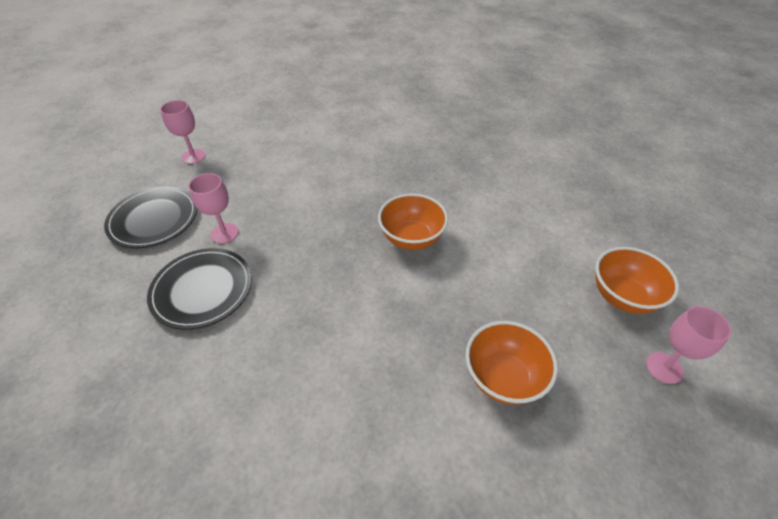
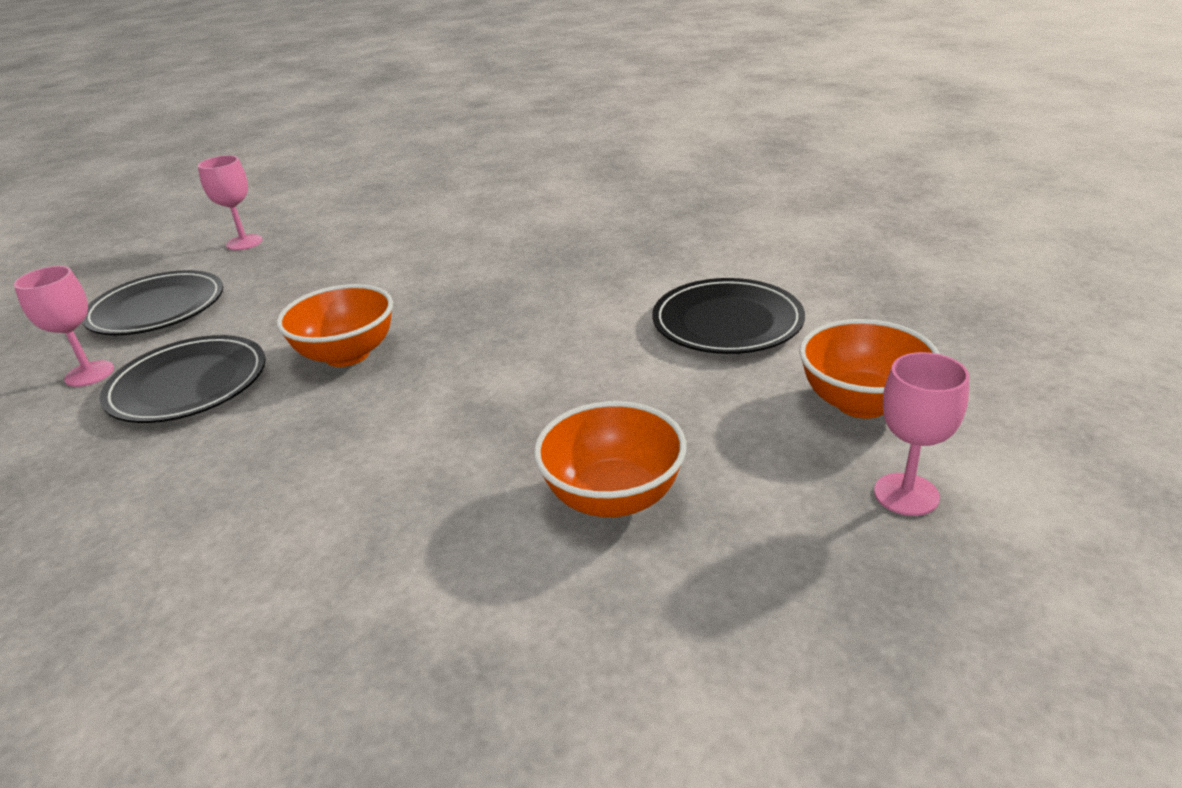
camera: 10 degrees right, 15 degrees down
pink goblet [188,173,239,244] -> pink goblet moved to [14,266,114,387]
orange bowl [378,193,448,250] -> orange bowl moved to [277,284,393,367]
none -> black plate [652,278,805,354]

